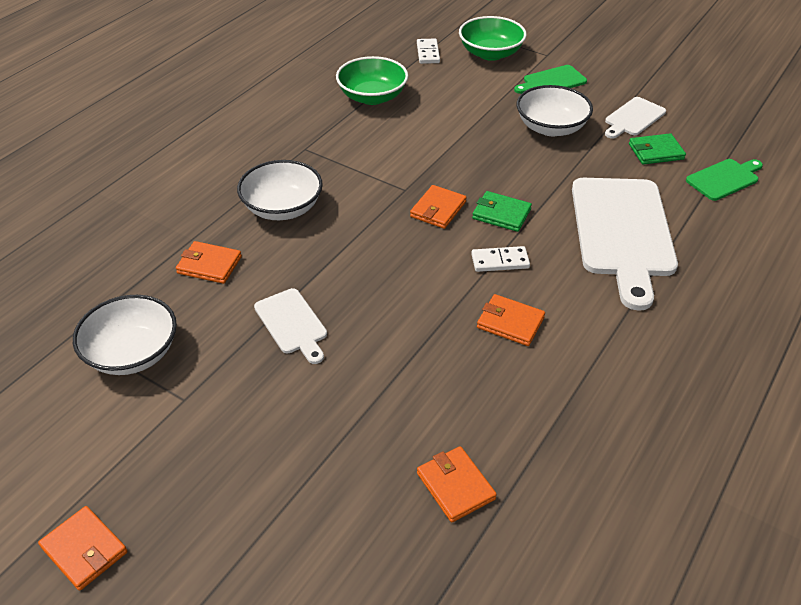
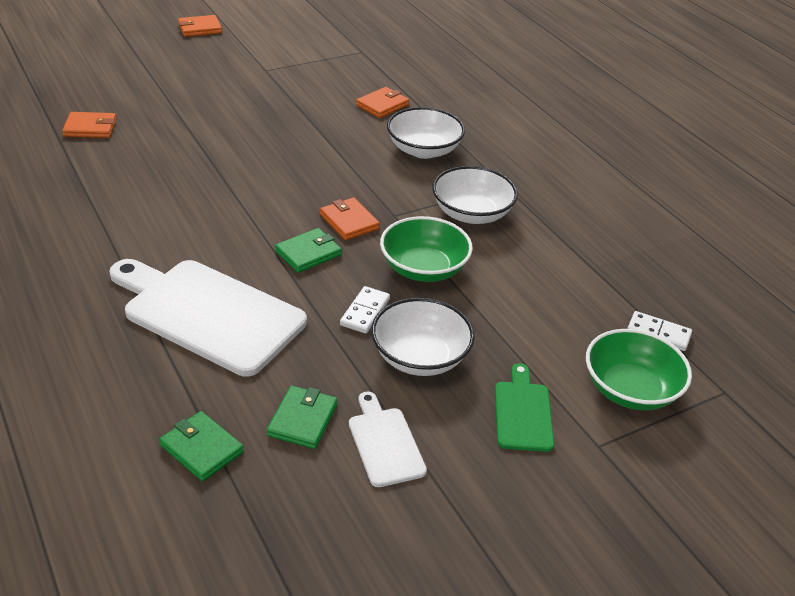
camera: 115 degrees right, 5 degrees down
white bowl [73,295,177,375] -> white bowl moved to [432,166,518,224]
white cutting board [254,288,327,364] -> none
green bowl [336,56,408,105] -> green bowl moved to [380,216,473,282]
white domino [471,246,530,272] -> white domino moved to [340,286,390,334]
orange wallet [477,294,545,346] -> none
green cutting board [686,159,763,201] -> green wallet [159,411,244,481]

